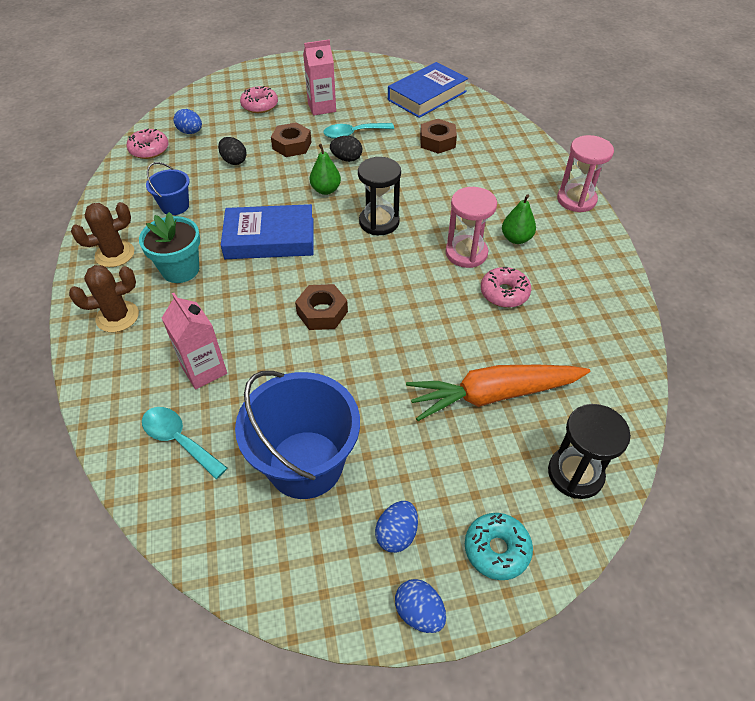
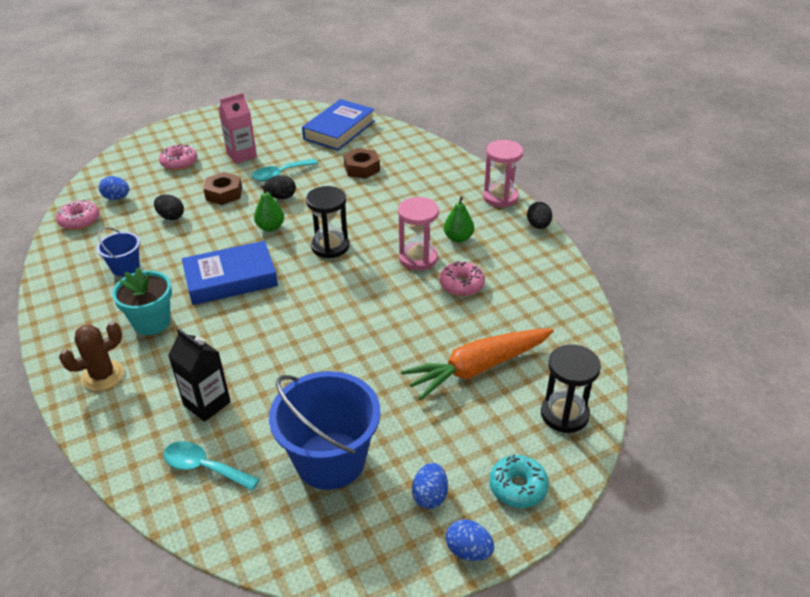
camera: 15 degrees left, 10 degrees down
brown cactus [71,202,134,267] -> none
pink carton [162,293,227,389] -> black carton [168,328,231,422]
brown nut [295,284,348,330] -> none
none -> black egg [527,202,552,229]

